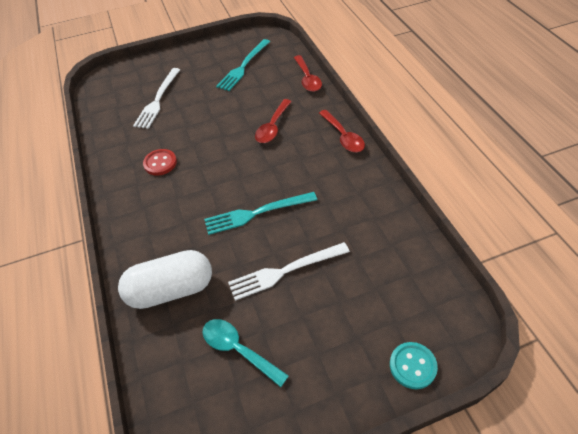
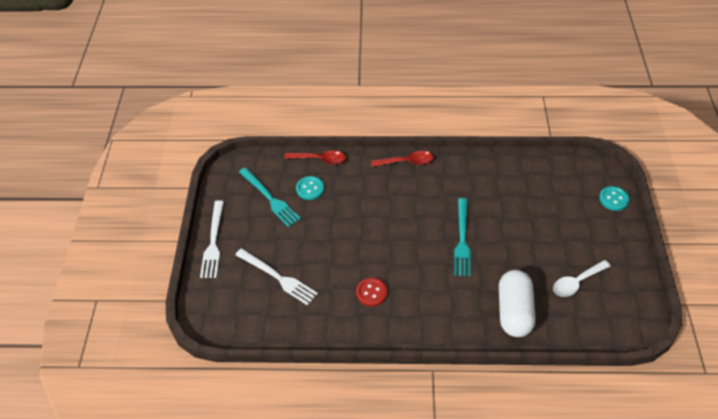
camera: 70 degrees left, 0 degrees up
turquoise spoon [202,319,289,387] -> white spoon [553,260,611,297]
white fork [228,242,350,301] -> white fork moved to [200,200,224,278]
red spoon [255,99,292,143] -> none
none -> turquoise button [296,176,324,200]

